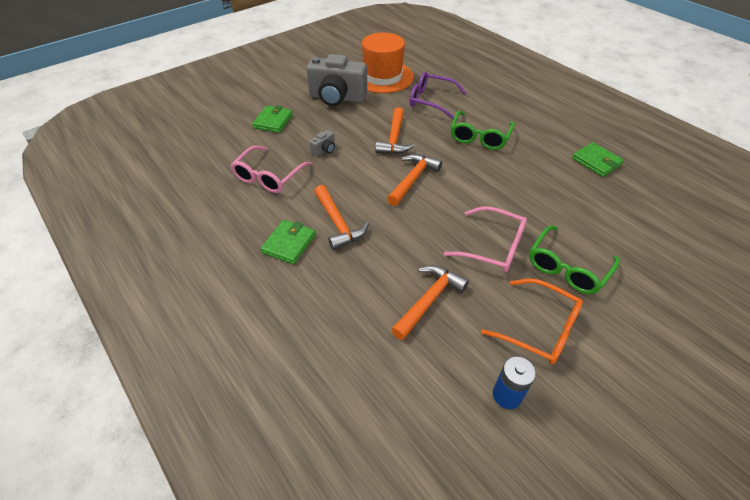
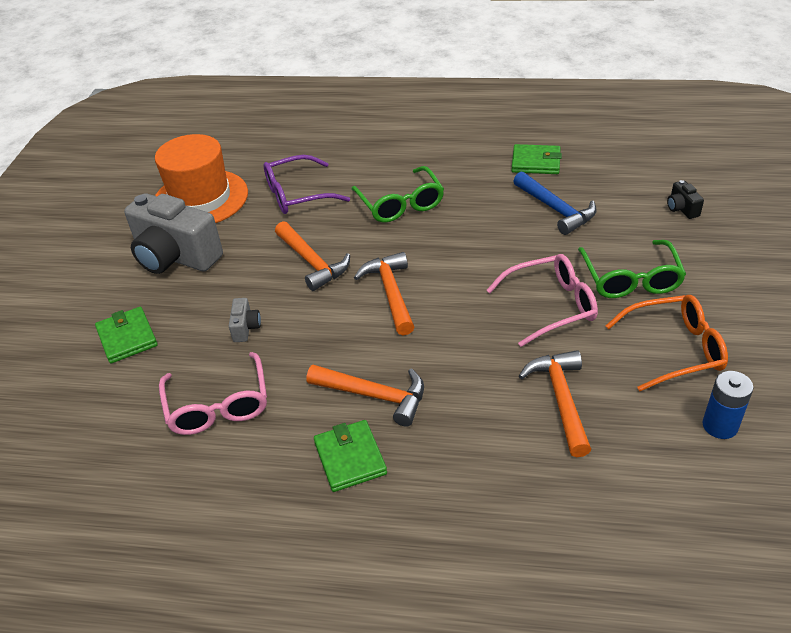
camera: 40 degrees left, 5 degrees down
grey camera [306,54,367,106] -> grey camera turned 60 degrees clockwise [124,193,223,274]
none -> blue hammer [513,171,597,235]
none -> black camera [667,180,704,219]

